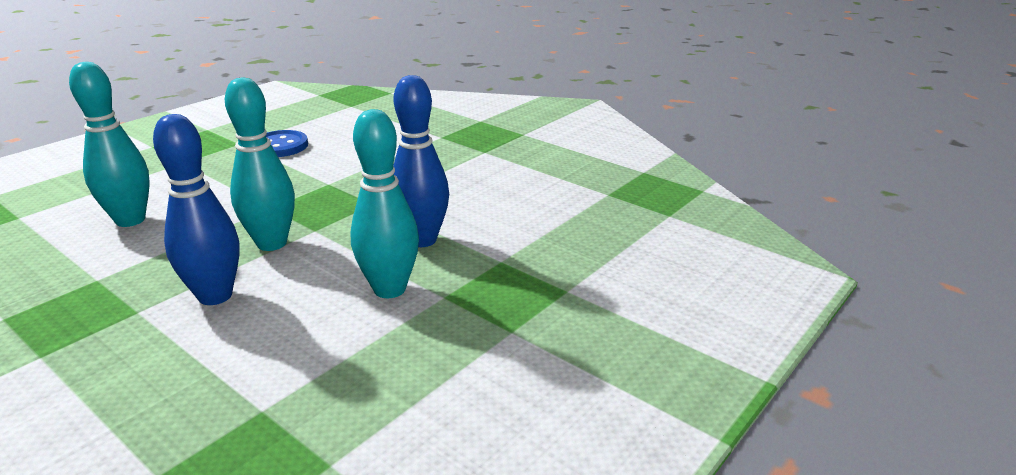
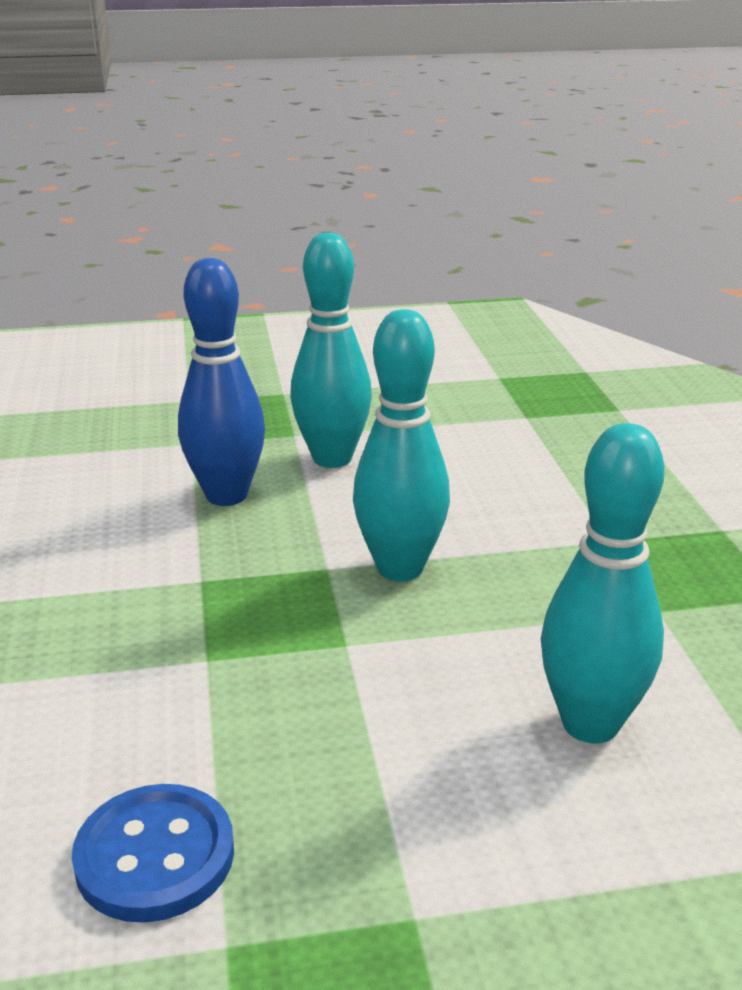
camera: 140 degrees left, 0 degrees up
blue bowling pin [153,114,240,305] -> none

